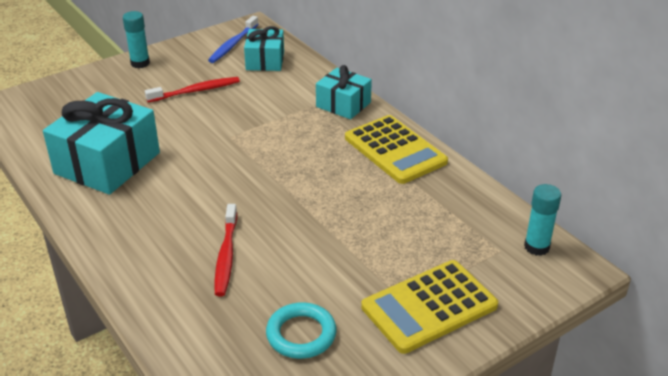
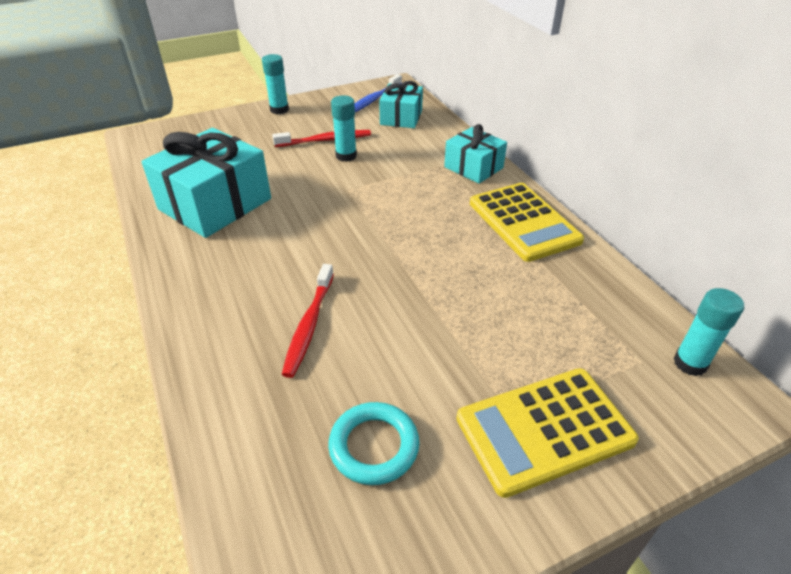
camera: 10 degrees right, 5 degrees up
none -> turquoise glue stick [331,95,357,162]

